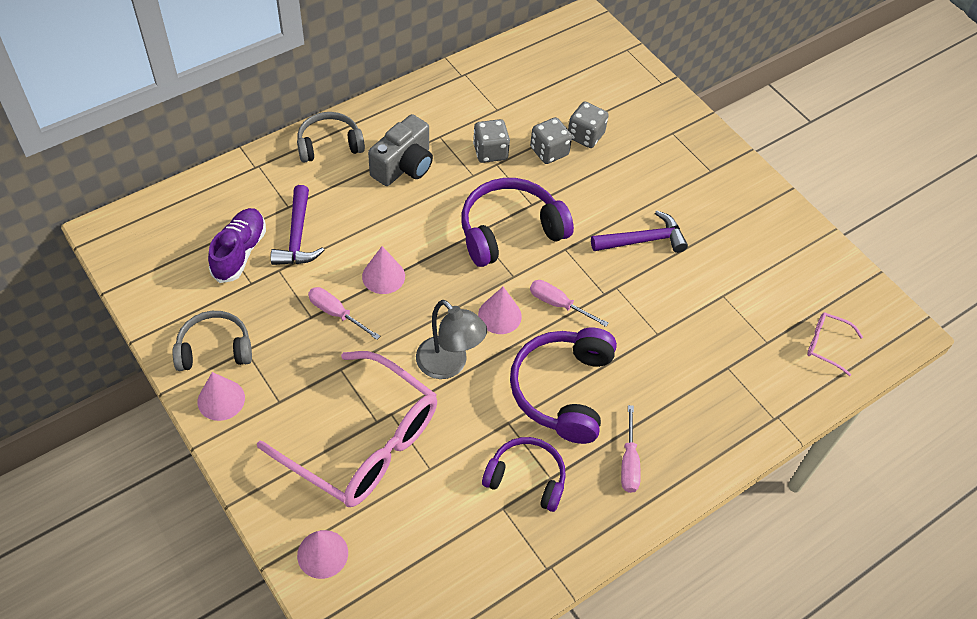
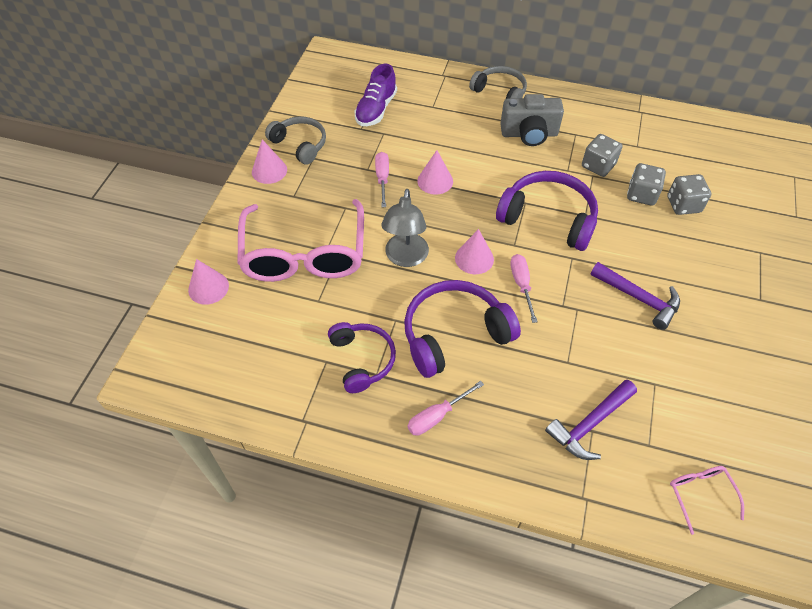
camera: 55 degrees right, 0 degrees up
purple shoe [208,208,266,283] -> purple shoe turned 135 degrees clockwise [355,64,397,126]
purple hammer [270,185,324,265] -> purple hammer moved to [545,379,637,460]

